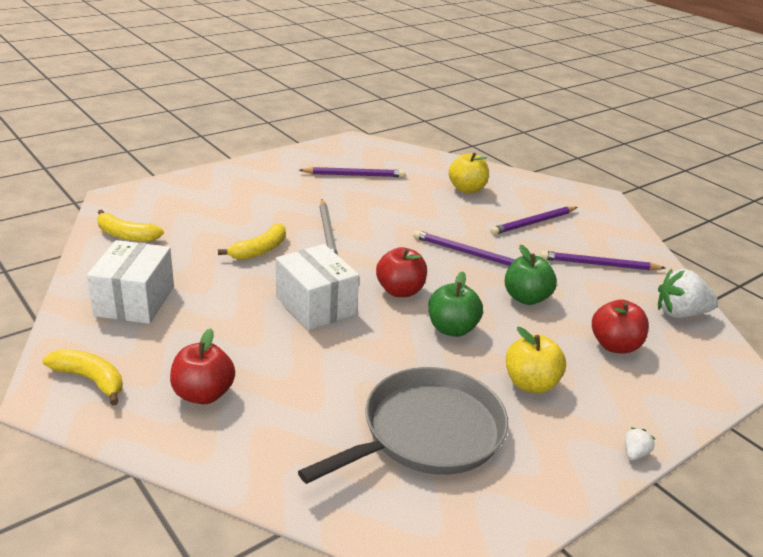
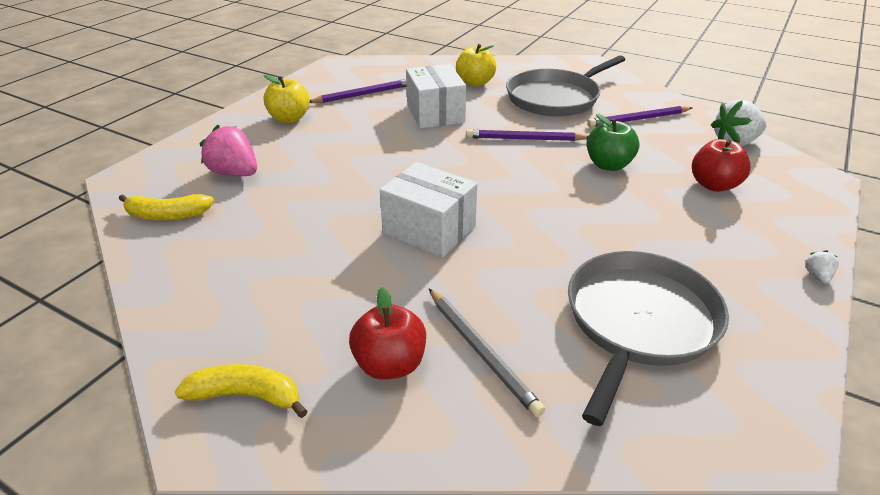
camera: 20 degrees left, 5 degrees up
white box [87,240,174,324] -> white box moved to [406,64,466,128]
yellow banana [218,223,286,260] -> none
grey pencil [320,200,338,255] -> grey pencil moved to [429,289,545,417]
red apple [376,247,427,297] -> none
green apple [428,271,483,337] -> none
purple pencil [490,207,577,235] -> grey pan [506,56,625,117]
yellow apple [506,327,566,393] -> yellow apple moved to [264,75,310,123]
none -> pink strawberry [199,124,257,176]

